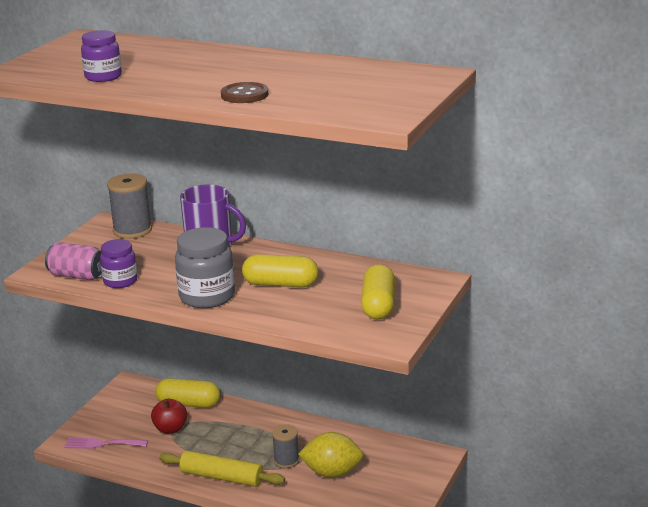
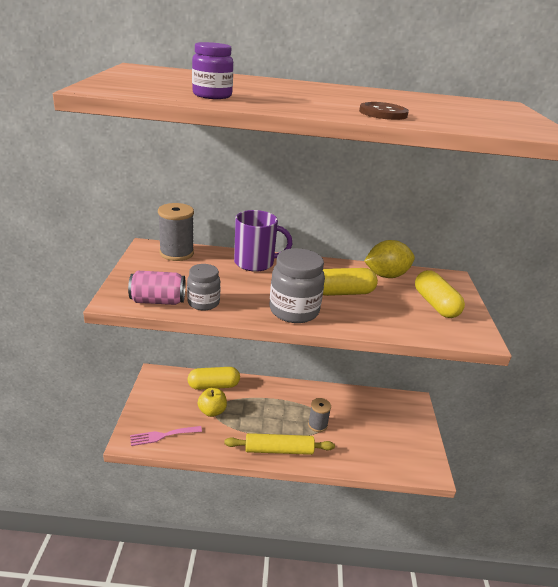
camera: 25 degrees left, 5 degrees up
purple jar [100,239,137,288] -> grey jar [187,264,221,310]
red apple [151,399,187,434] -> yellow apple [198,388,227,417]
yellow lemon [298,432,363,478] -> yellow lemon moved to [364,240,415,278]

